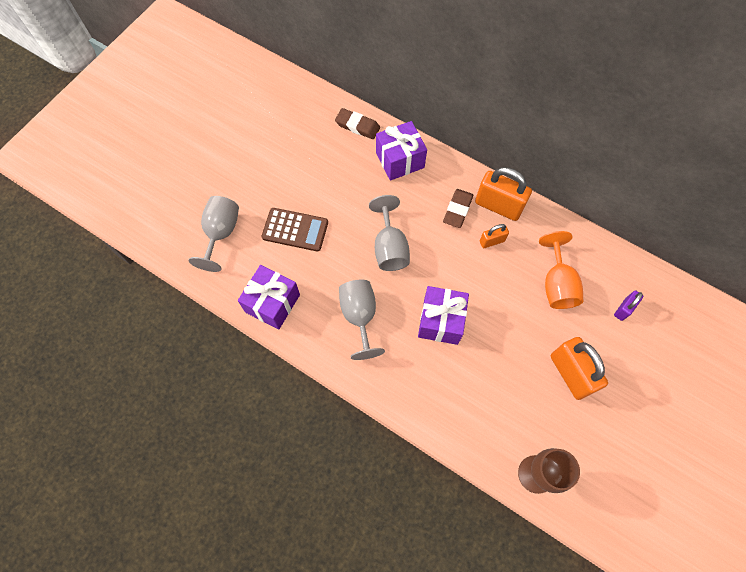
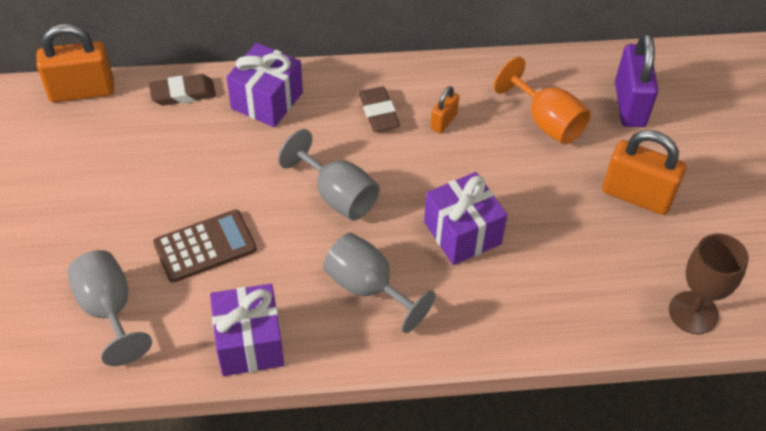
camera: 40 degrees left, 15 degrees down
orange padlock [475,167,532,221] -> orange padlock moved to [37,24,114,103]
purple padlock [614,290,643,321] -> purple padlock [615,33,658,127], size x1.92

